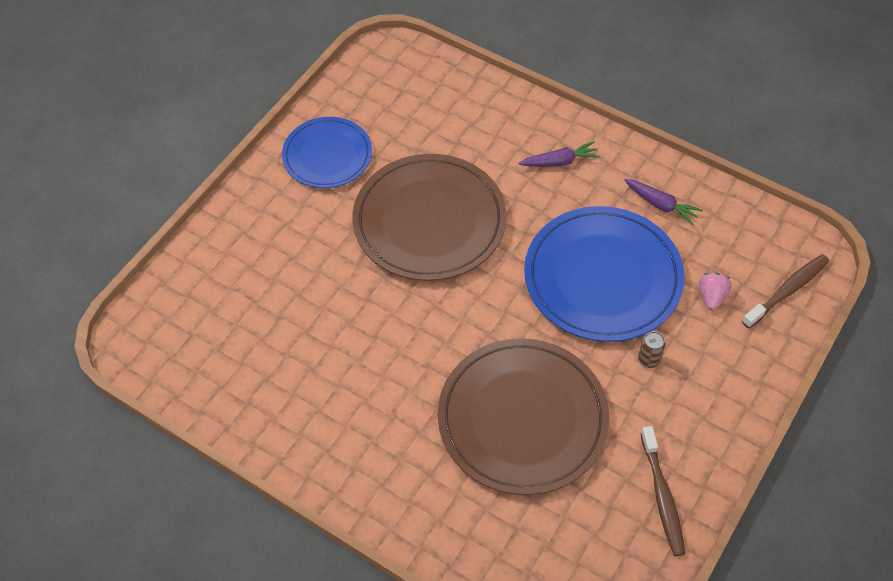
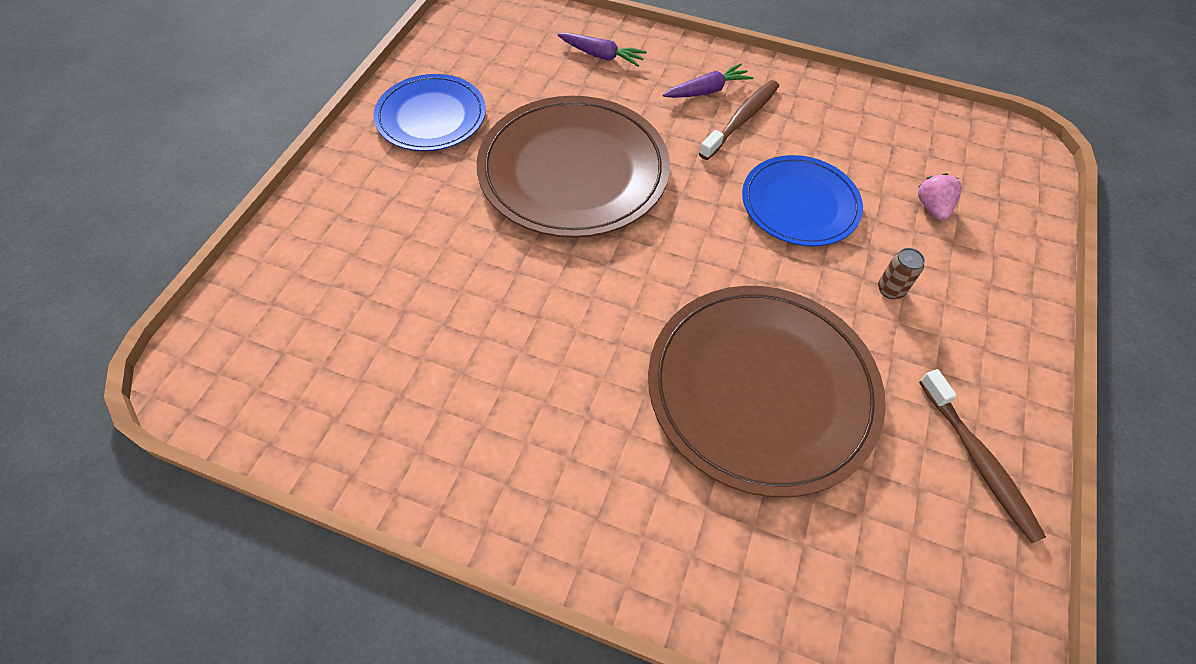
camera: 15 degrees left, 0 degrees up
blue plate [524,206,684,342] -> blue plate [742,155,863,246], size x0.61
purple carrot [624,179,703,225] -> purple carrot moved to [558,33,647,67]
brown toothbrush [742,254,829,328] -> brown toothbrush moved to [699,80,779,160]

